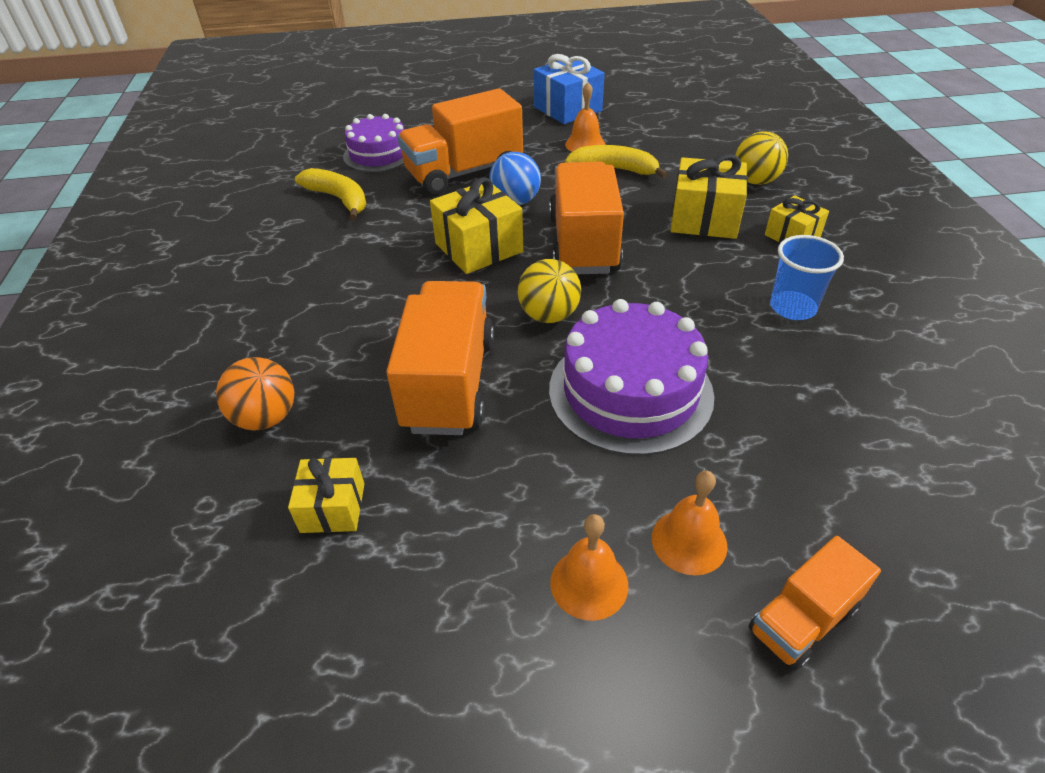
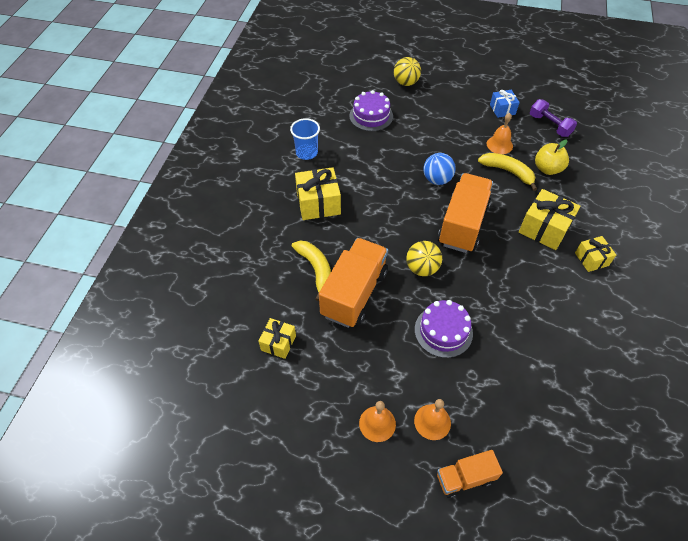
camera: 20 degrees right, 10 degrees up
orange ball [216,357,294,430] -> none
yellow banana [295,168,366,220] -> yellow banana moved to [292,241,331,301]
orange truck [397,89,523,195] -> none
yellow gift [430,177,524,274] -> yellow gift moved to [295,167,341,220]
blue gift [533,54,605,124] -> blue gift [490,90,520,118], size x0.60
purple cake [549,299,714,456] -> purple cake [415,300,473,358], size x0.66
yellow ball [735,131,788,185] -> yellow ball moved to [394,57,421,86]
blue cup [770,235,844,320] -> blue cup moved to [290,118,320,160]
none -> purple dumbbell [530,99,577,137]
none -> yellow apple [535,140,569,175]

